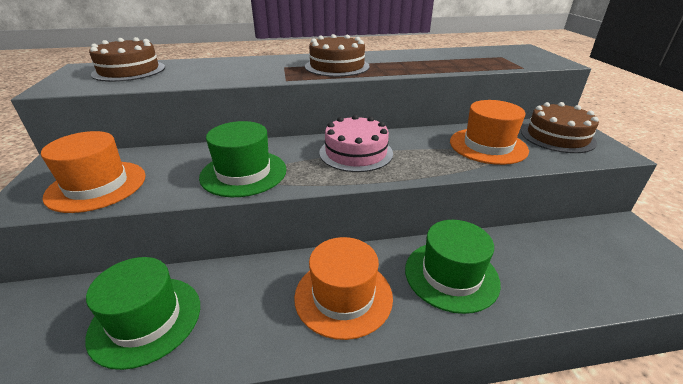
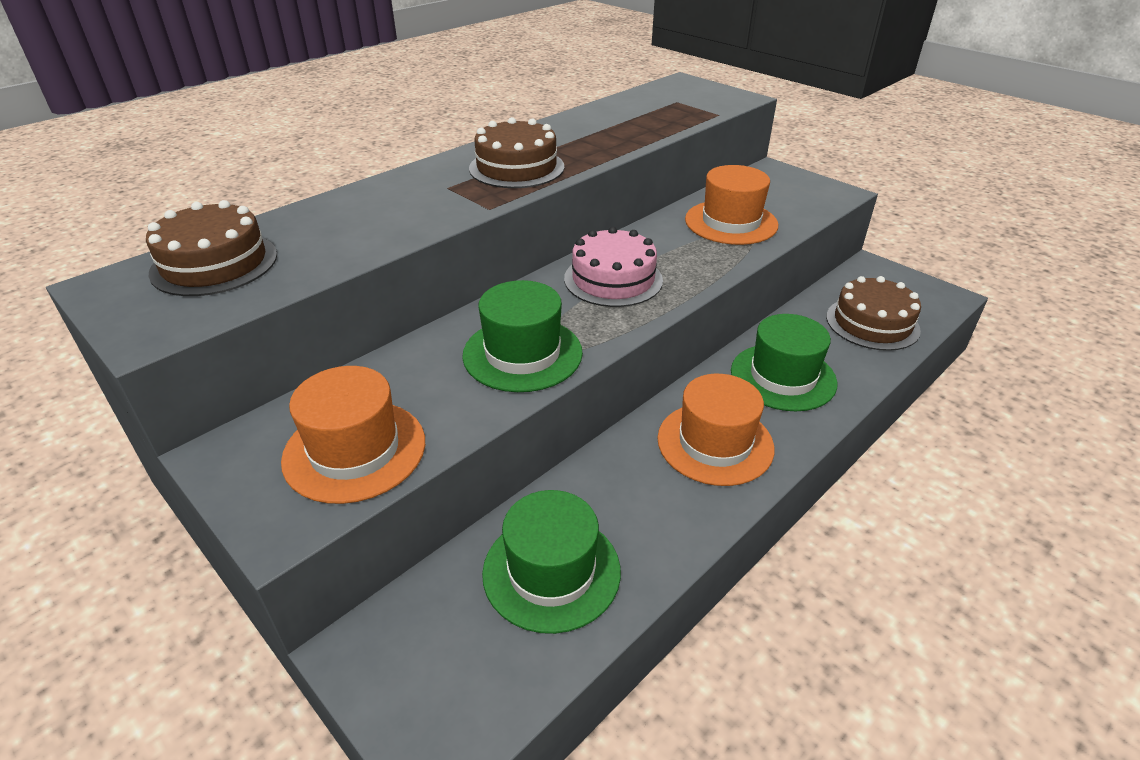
camera: 35 degrees left, 5 degrees up
brown cake [521,102,599,153] -> brown cake moved to [826,276,921,351]

